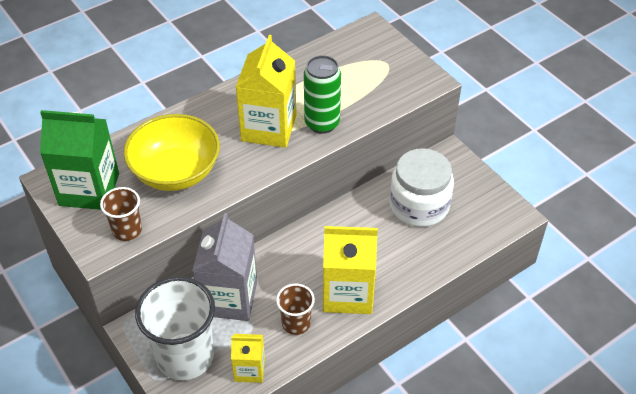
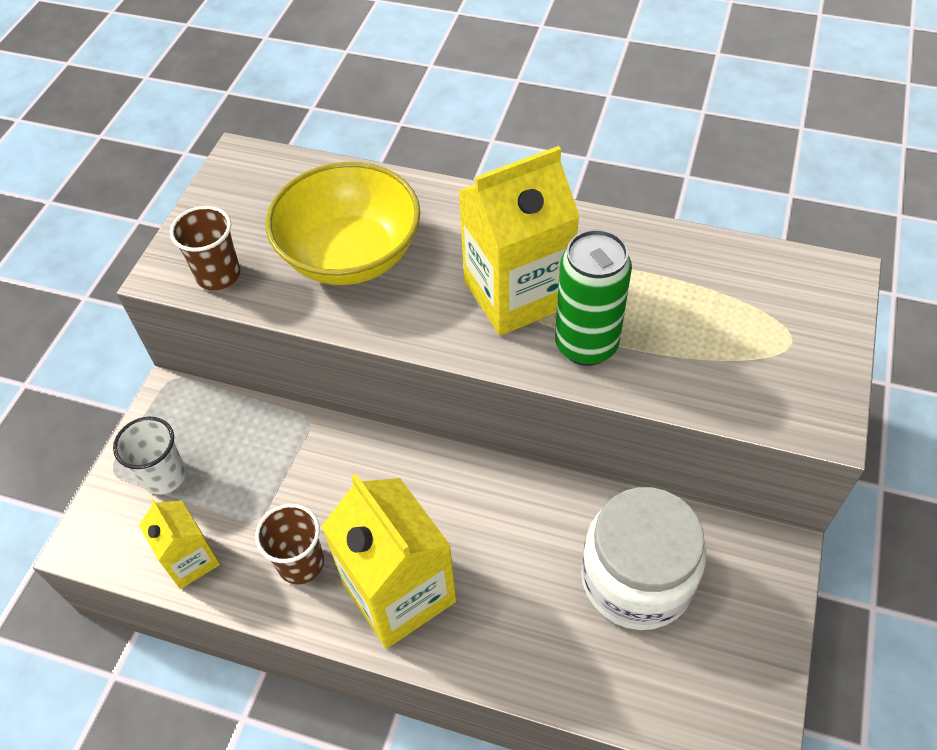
camera: 55 degrees right, 5 degrees up
green carton [40,110,119,210] -> none
white cup [135,277,215,380] -> white cup [113,417,186,495], size x0.51
grey carton [192,213,257,321] -> none

